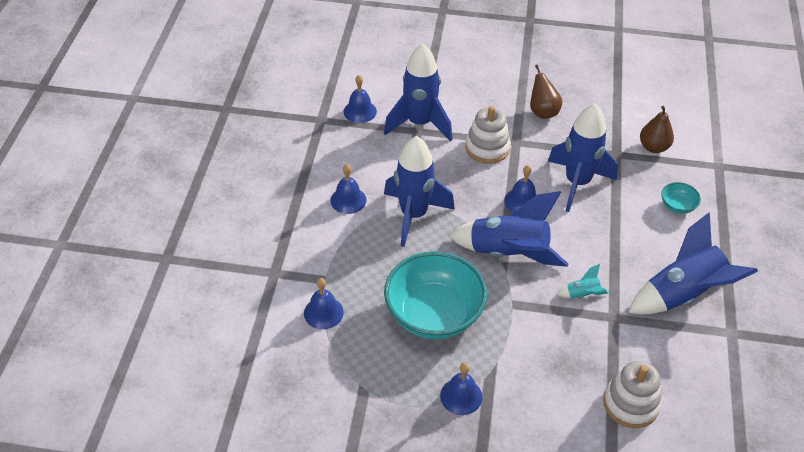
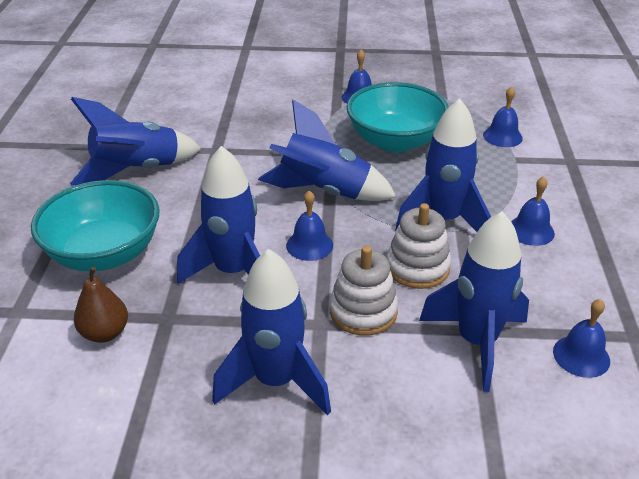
camera: 175 degrees right, 10 degrees down
brown pear [530,64,563,119] -> blue rocket [212,249,331,415]
turquoise rocket [556,264,609,298] -> none
white stacking toy [603,361,661,428] -> white stacking toy moved to [387,203,451,289]
turquoise bowl [661,182,701,214] -> turquoise bowl [31,180,160,271], size x2.37

